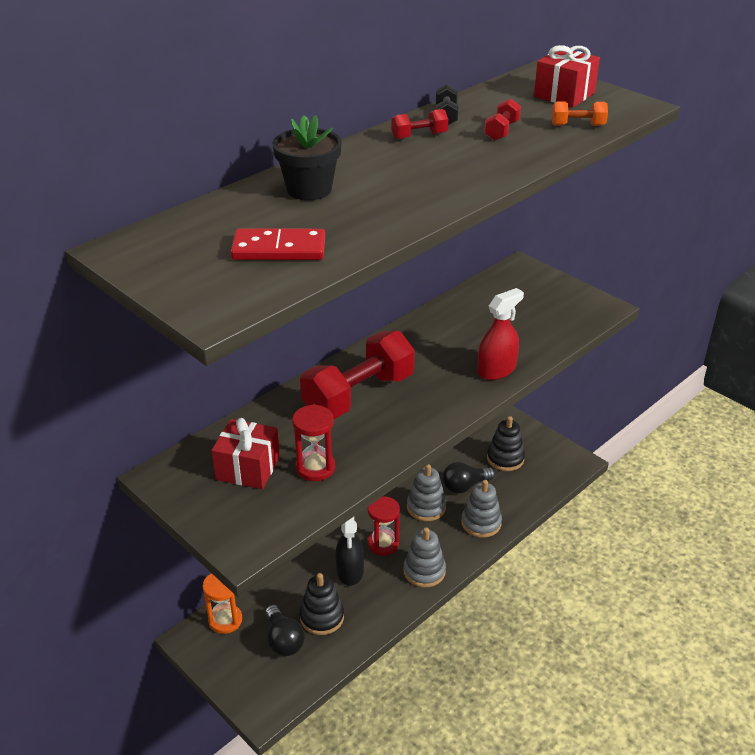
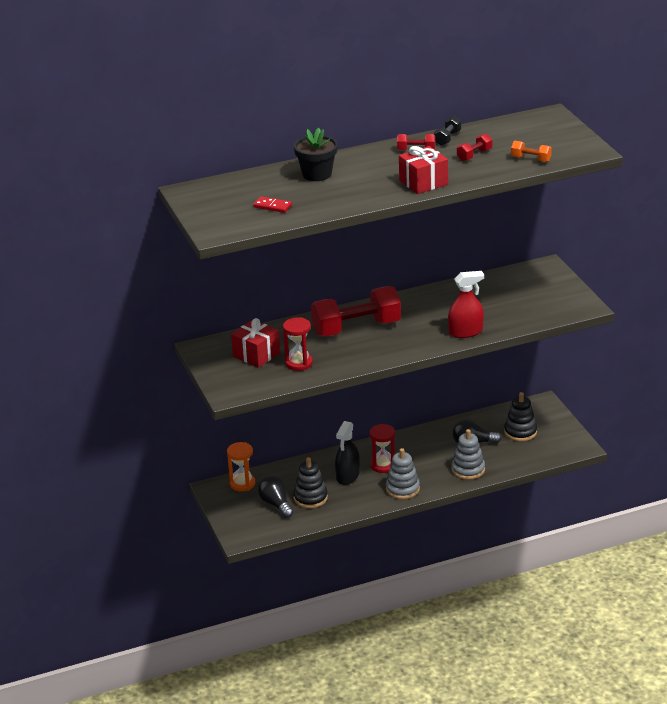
camera: 25 degrees right, 5 degrees down
red domino [230,228,325,260] -> red domino [253,196,292,213], size x0.64
black light bulb [265,605,305,656] -> black light bulb turned 150 degrees clockwise [258,476,294,518]
grey stacking toy [407,464,446,521] -> none
red gift [534,45,600,107] -> red gift moved to [399,146,448,194]

